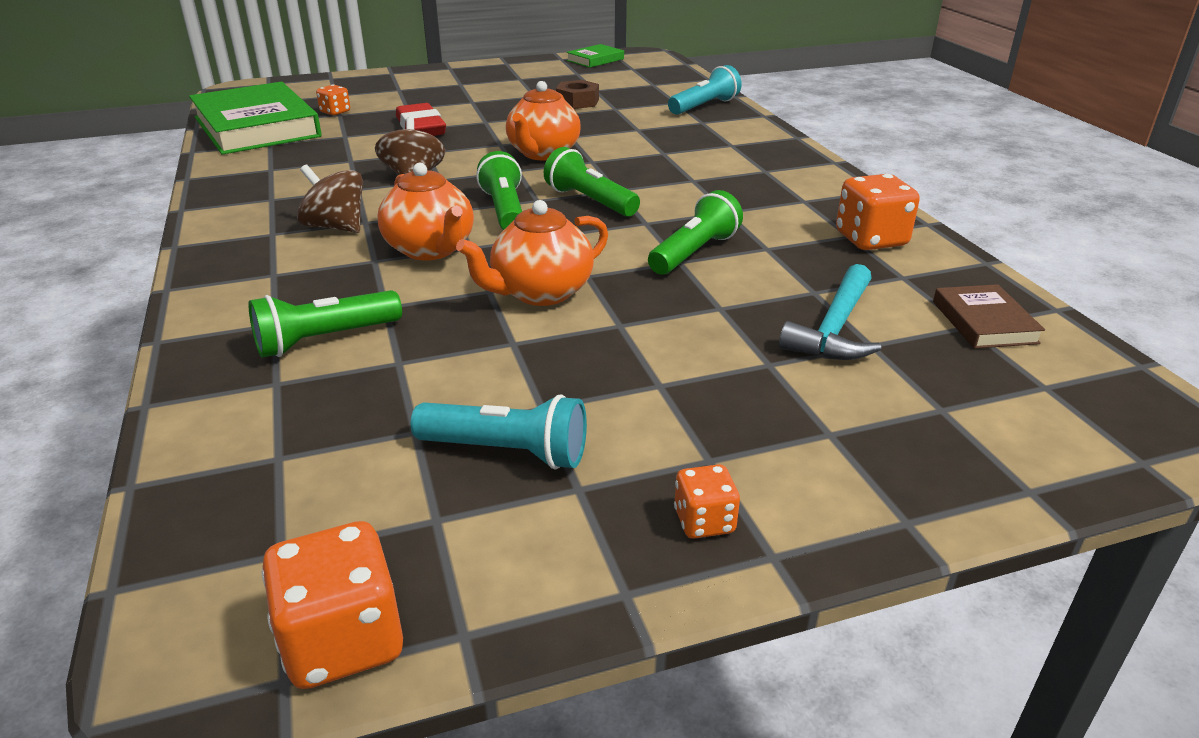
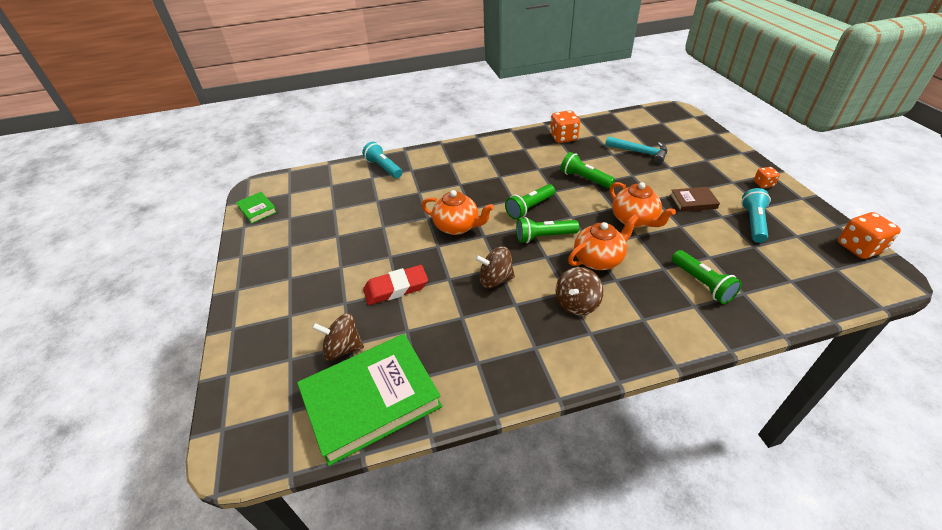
camera: 85 degrees left, 10 degrees up
orange dice [316,84,350,115] -> brown spinning top [312,313,364,361]
brown nut [556,80,599,109] -> none
brown book [933,284,1045,349] -> brown book moved to [670,187,720,212]

